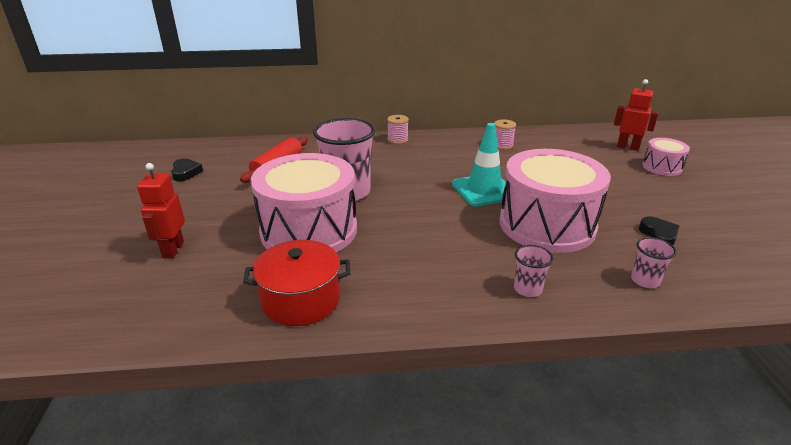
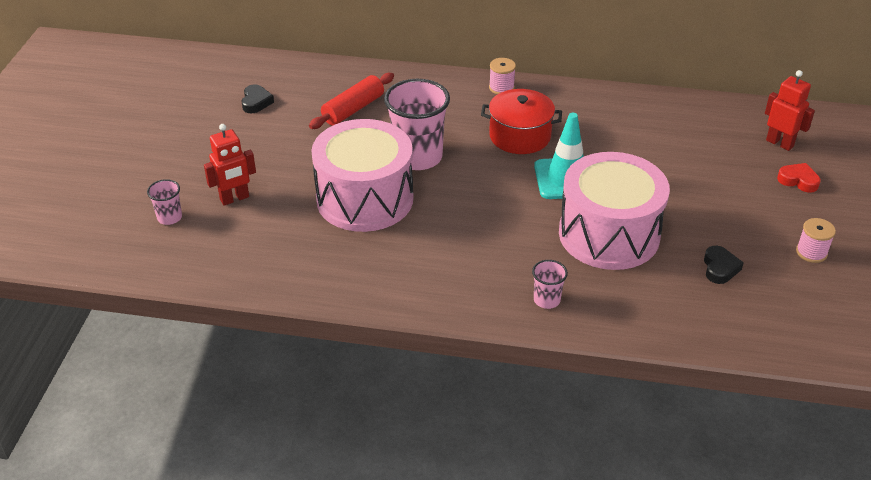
camera: 15 degrees right, 10 degrees up
red robot [137,163,185,258] -> red robot turned 135 degrees counterclockwise [204,124,256,206]
red pot [243,240,350,326] -> red pot moved to [481,89,562,154]
pink spool [494,119,516,150] -> pink spool moved to [796,218,836,263]
pink cup [631,237,677,288] -> pink cup moved to [147,179,182,225]
pink drum [642,138,690,176] -> red heart [777,163,821,193]

